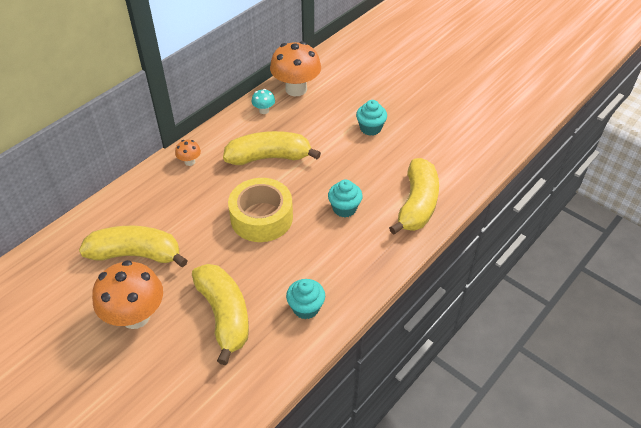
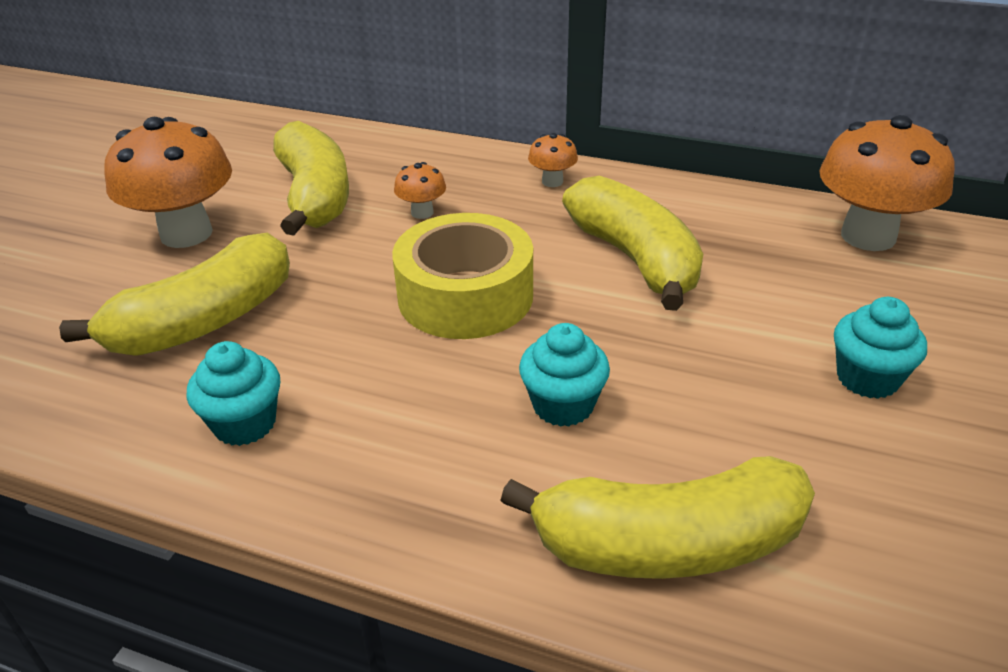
camera: 70 degrees right, 10 degrees down
turquoise mushroom [252,89,275,114] -> none
none -> orange mushroom [394,162,446,219]

